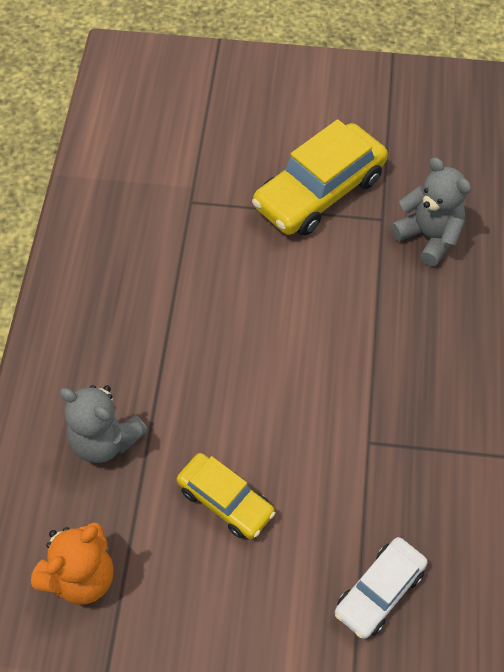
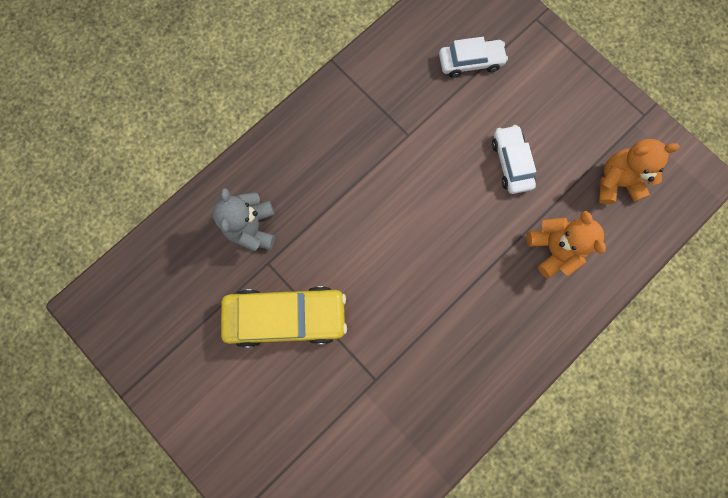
camera: 140 degrees left, 20 degrees up
grey teddy bear [60,385,148,463] -> orange teddy bear [526,211,606,278]
yellow car [177,453,276,539] -> white car [492,125,536,194]

